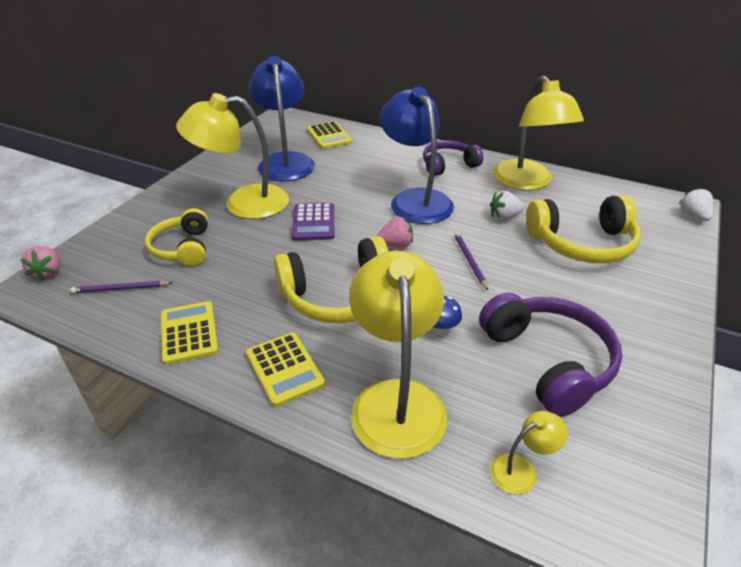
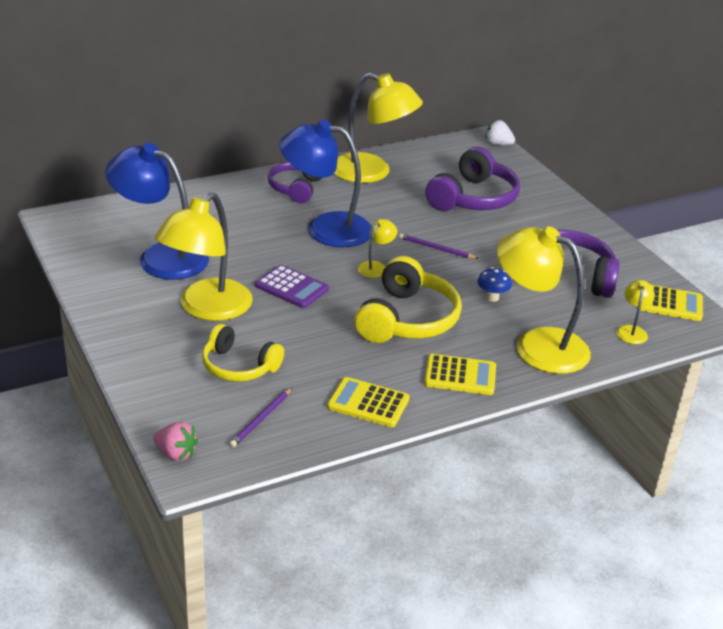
camera: 55 degrees left, 5 degrees down
yellow calculator [307,121,352,149] -> yellow calculator moved to [640,285,703,321]
pink strawberry [377,217,413,248] -> yellow lamp [358,219,397,278]
white strawberry [490,190,524,220] -> none
yellow headphones [526,195,641,263] -> purple headphones [425,147,520,211]

